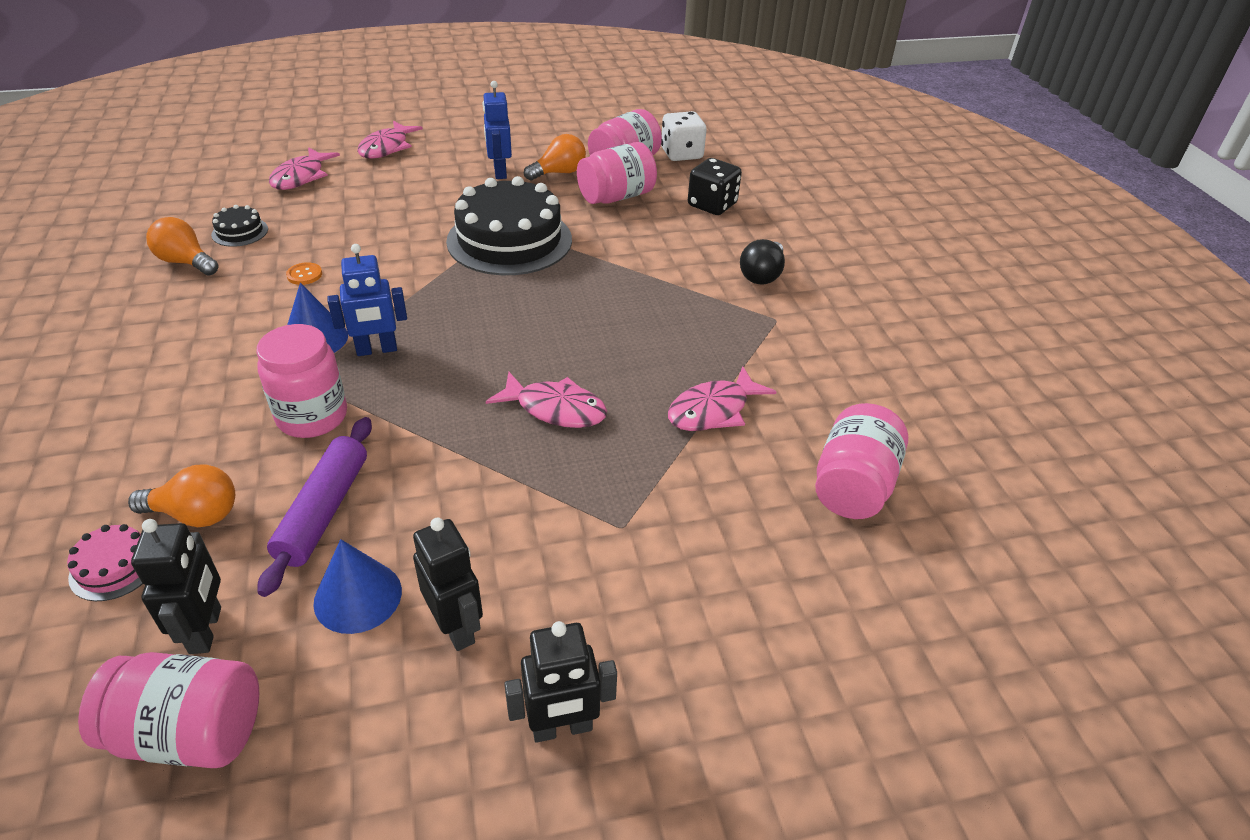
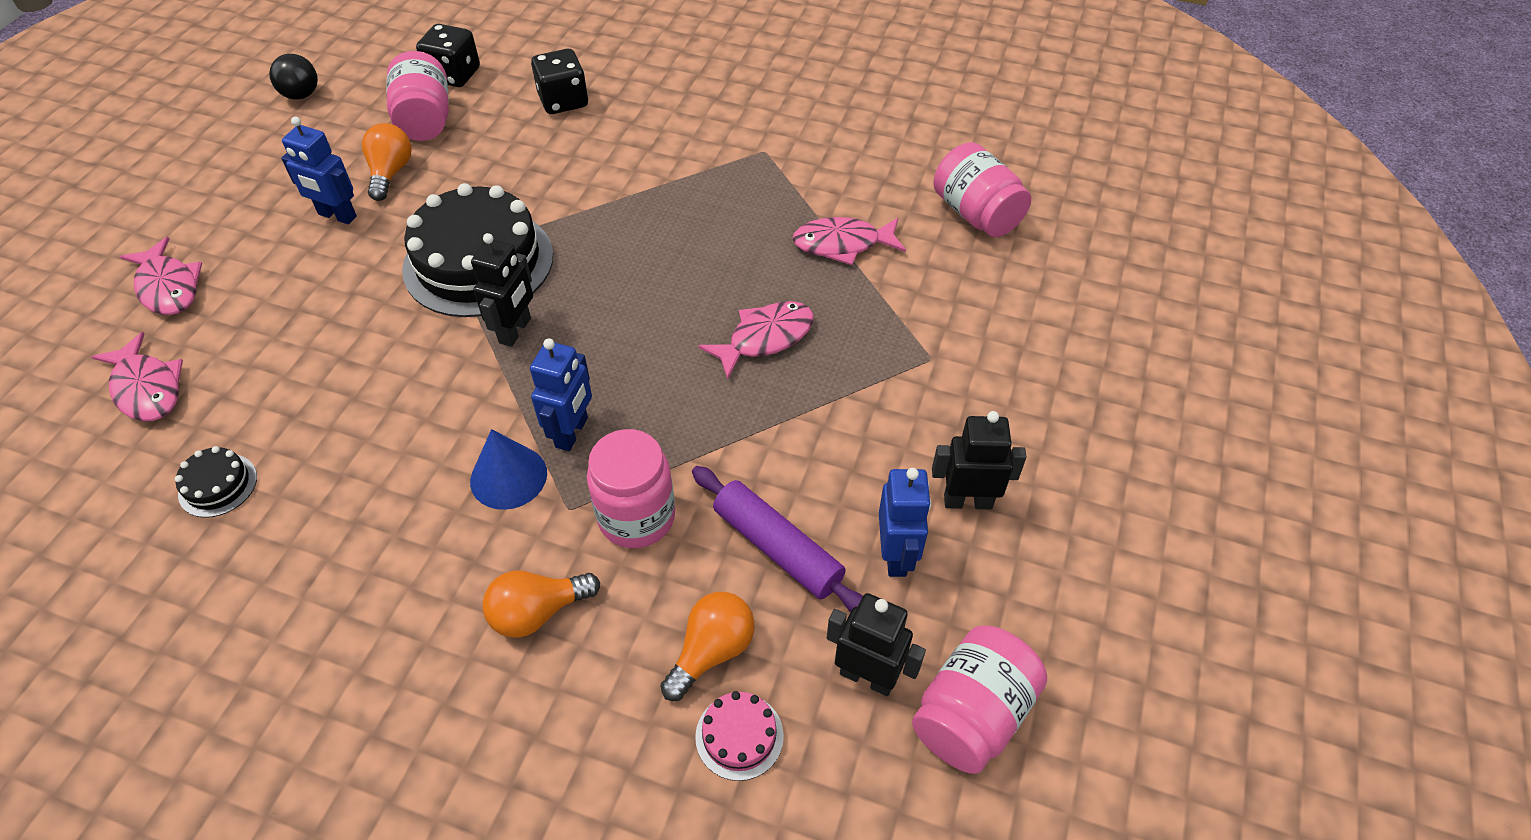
camera: 55 degrees left, 10 degrees up
orange light bulb [146,217,218,275] -> orange light bulb moved to [482,571,600,638]
orange button [286,262,322,285] -> none
blue cone [313,539,402,634] -> blue robot [879,468,931,577]
black robot [504,621,617,743] -> black robot moved to [471,233,533,347]
pink jar [577,142,657,204] -> none
white dice [661,111,707,161] -> black dice [416,24,480,87]
pink fish [668,366,776,431] -> pink fish turned 90 degrees clockwise [793,217,906,265]
black light bulb [740,239,785,285] -> black light bulb moved to [269,54,318,100]

